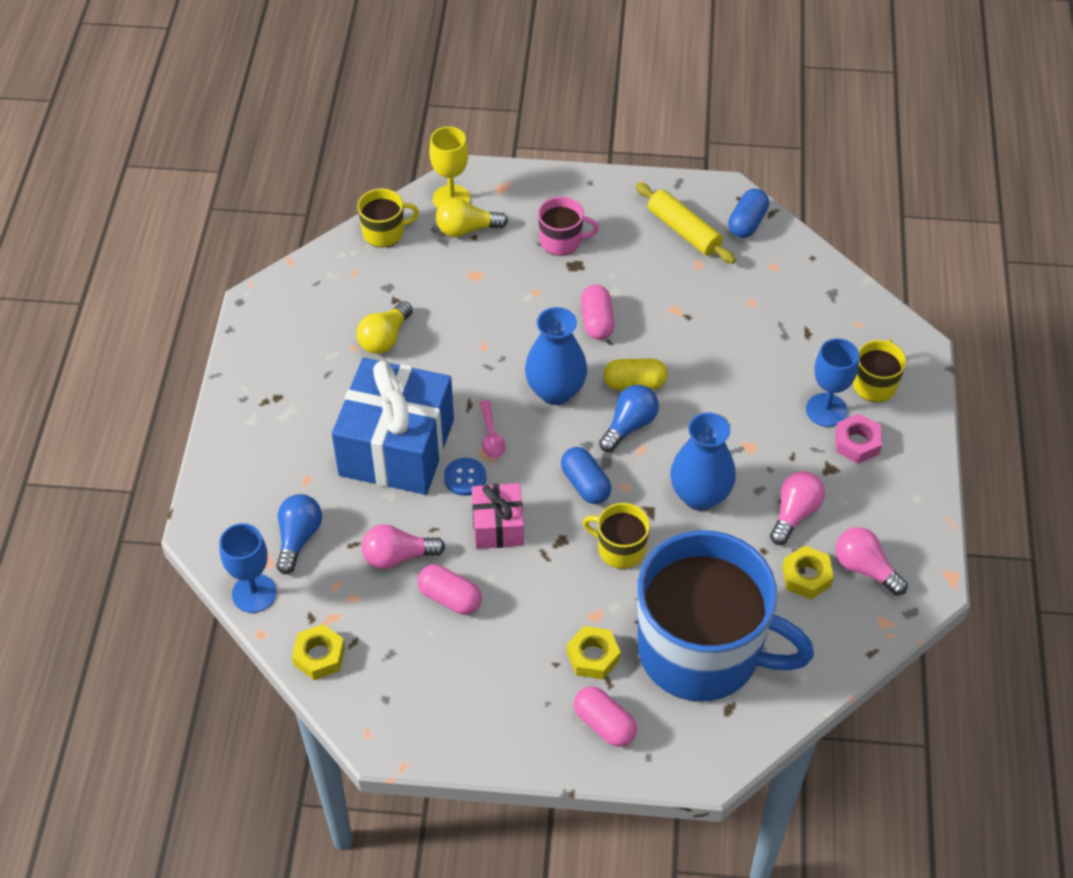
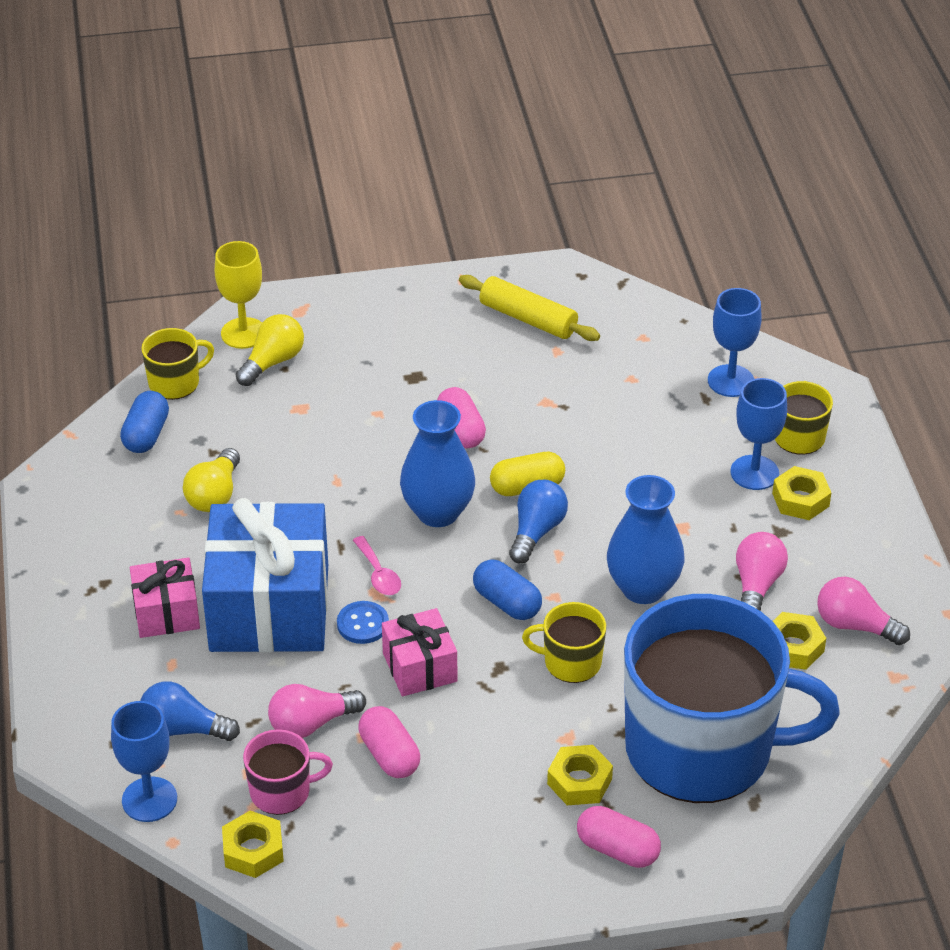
camera: 15 degrees left, 10 degrees down
blue light bulb [276,494,322,574] -> blue light bulb turned 75 degrees counterclockwise [140,681,240,741]
pink capsule [417,565,482,615] -> pink capsule turned 45 degrees clockwise [358,706,420,778]
yellow light bulb [436,198,508,237] -> yellow light bulb turned 150 degrees clockwise [235,314,304,386]
pink mug [538,196,599,256] -> pink mug moved to [243,729,333,815]
blue capsule [728,189,769,238] -> blue capsule moved to [120,391,169,453]
pink nut [835,414,882,464] -> yellow nut [772,466,831,520]
none -> pink gift [130,558,200,638]
none -> blue goblet [708,288,762,397]

